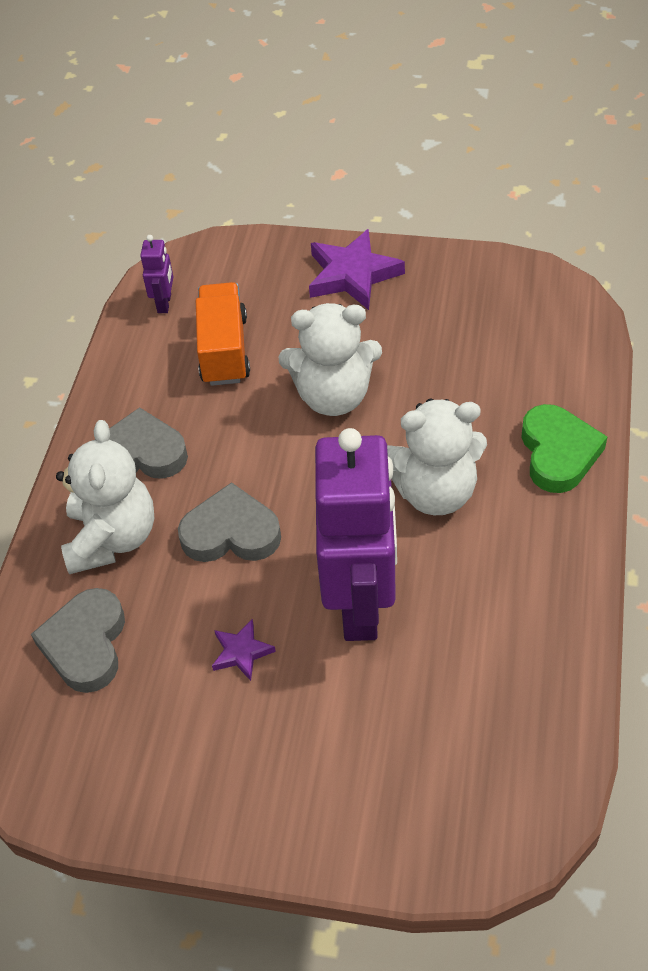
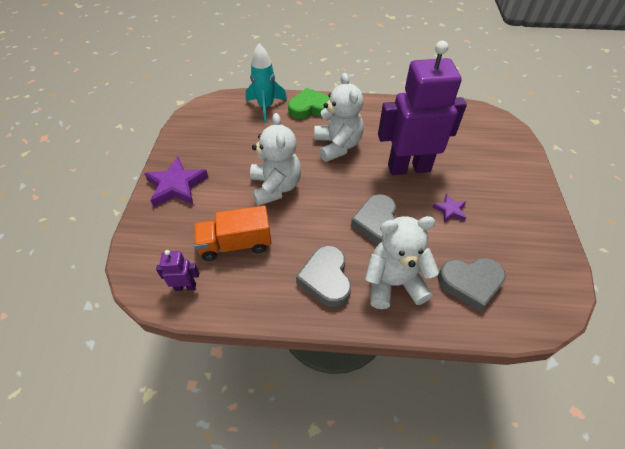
camera: 100 degrees left, 0 degrees up
none -> turquoise rocket [246,44,287,123]

